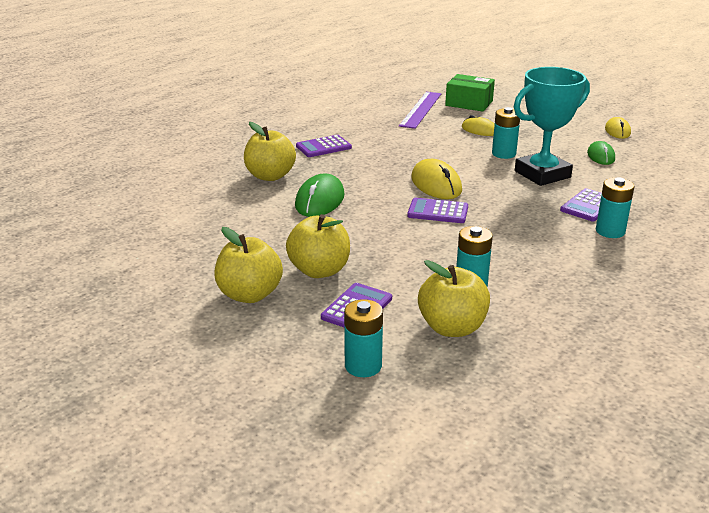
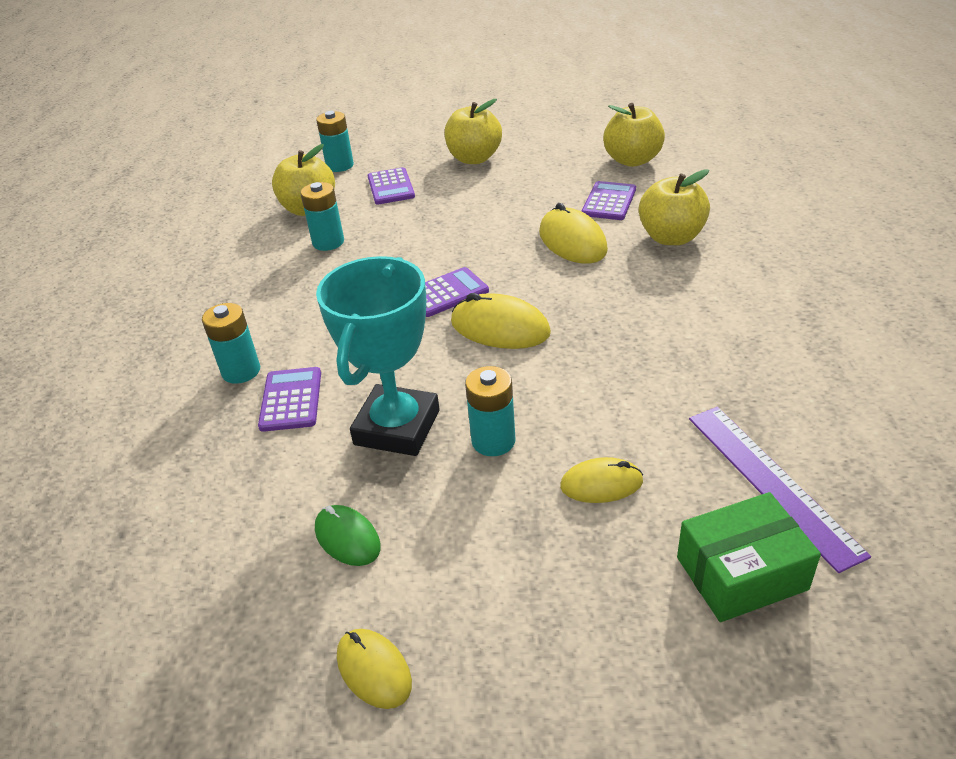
camera: 140 degrees right, 10 degrees up
yellow apple [286,214,350,278] -> yellow apple moved to [603,103,665,167]
green mouse [295,174,345,217] -> yellow mouse [539,203,608,264]
purple calculator [296,135,352,157] -> purple calculator moved to [582,181,636,220]

